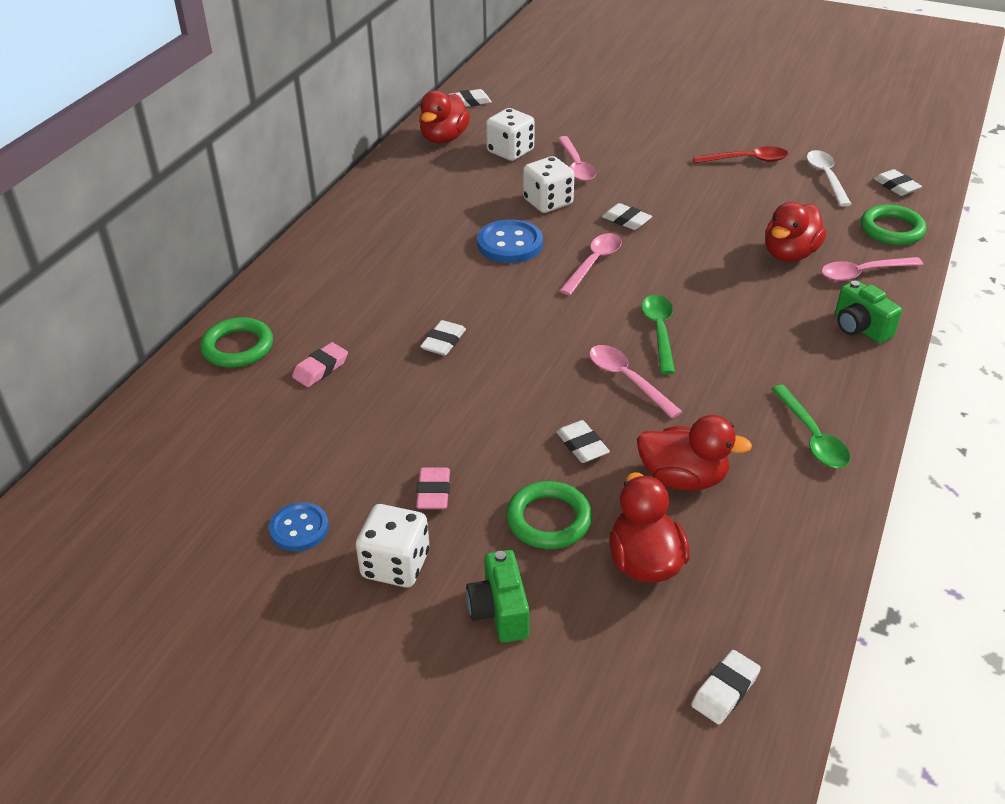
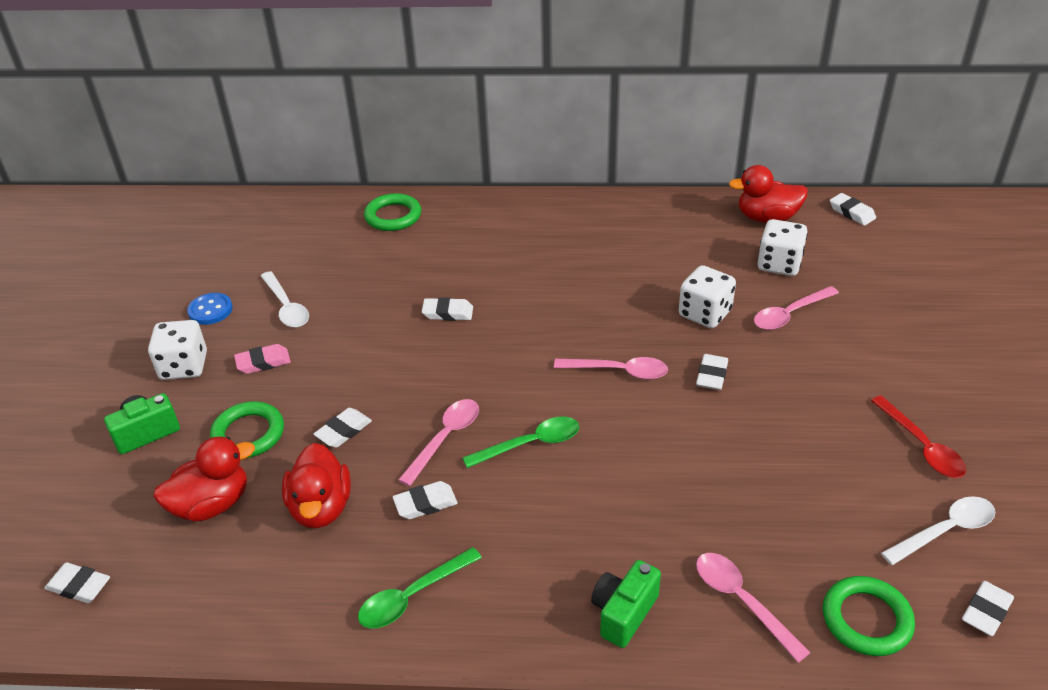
camera: 70 degrees right, 0 degrees up
pink eraser [292,342,348,387] -> none
blue button [477,219,543,263] -> none
red duck [765,202,827,262] -> none
none -> white spoon [261,271,309,328]
none -> white eraser [393,481,458,519]

